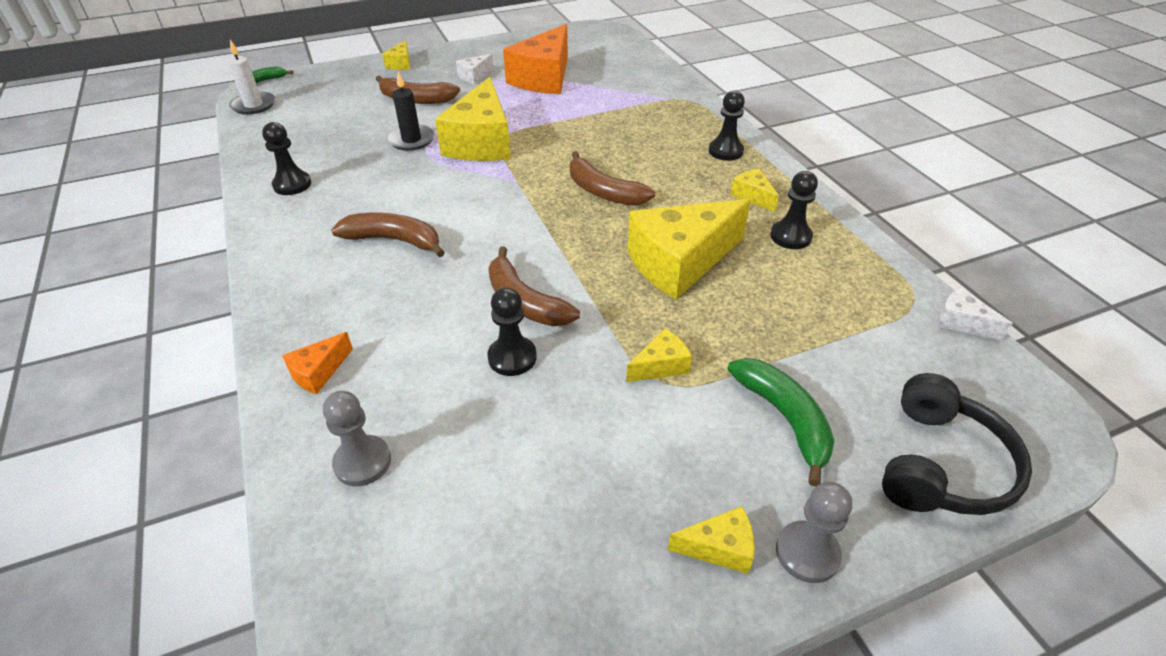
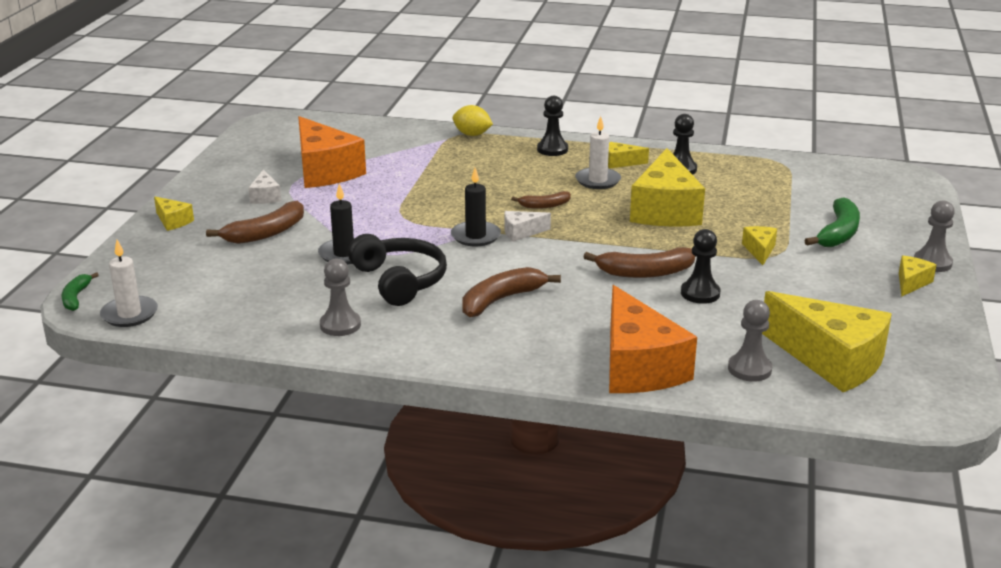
camera: 55 degrees left, 15 degrees down
black pawn [262,122,311,195] -> grey pawn [320,259,361,336]
orange cheese [282,332,353,395] -> orange cheese [609,285,697,393], size x2.24
yellow cheese [435,77,511,161] -> yellow cheese moved to [762,291,892,392]
brown banana [570,151,655,206] -> brown banana [511,191,571,209], size x0.59
green banana [727,358,834,487] -> green banana turned 105 degrees clockwise [804,197,860,247]
black headphones [882,373,1032,515] -> black headphones moved to [348,234,447,306]
white cheese [937,287,1013,341] -> white cheese moved to [505,211,551,242]
none -> black candle [451,168,501,246]
none -> yellow lemon [453,105,493,136]
none -> white candle [575,116,621,189]

